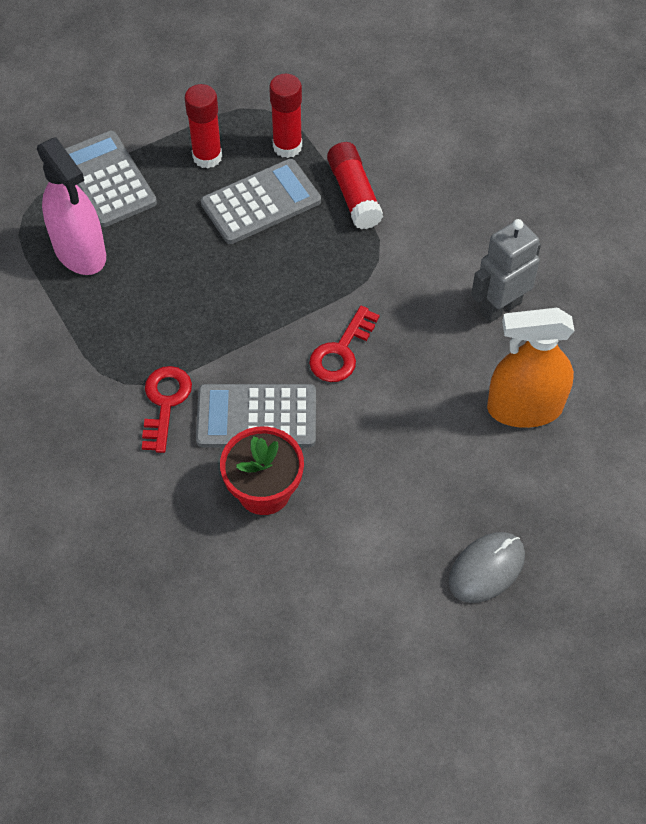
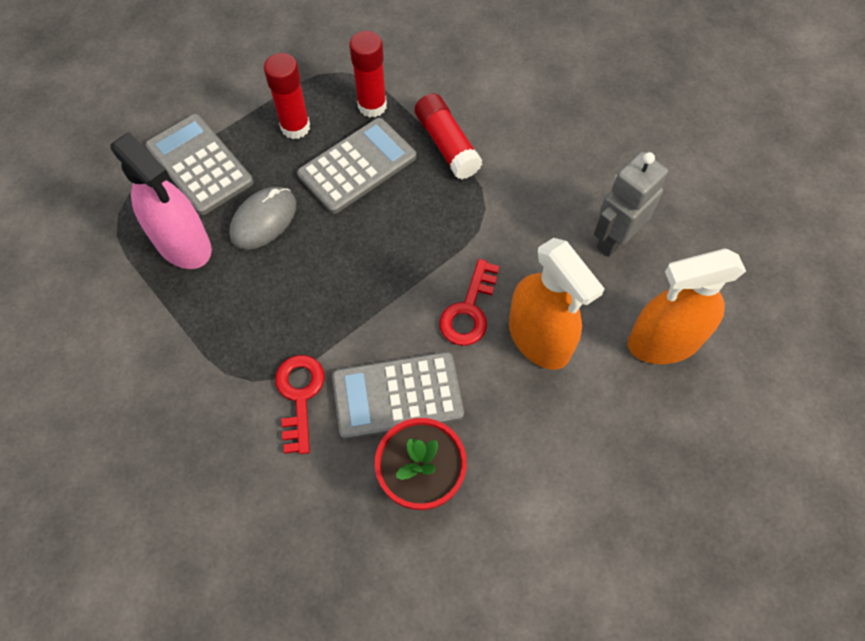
camera: 10 degrees left, 5 degrees up
grey mouse [449,532,525,603] -> grey mouse moved to [229,187,296,250]
none -> orange spray bottle [509,238,605,370]

